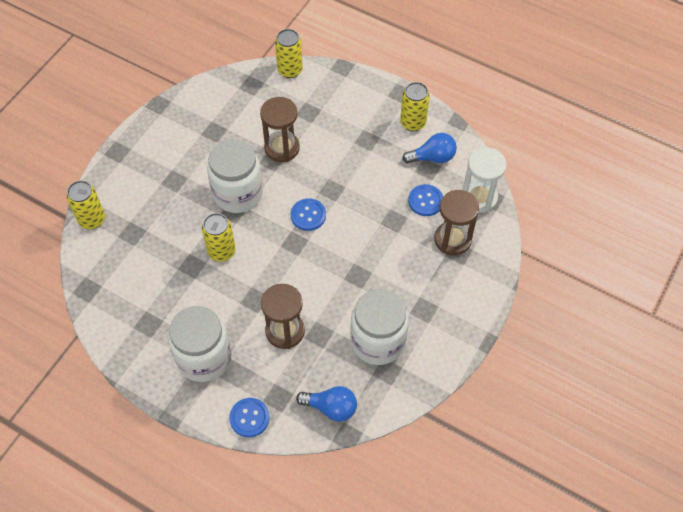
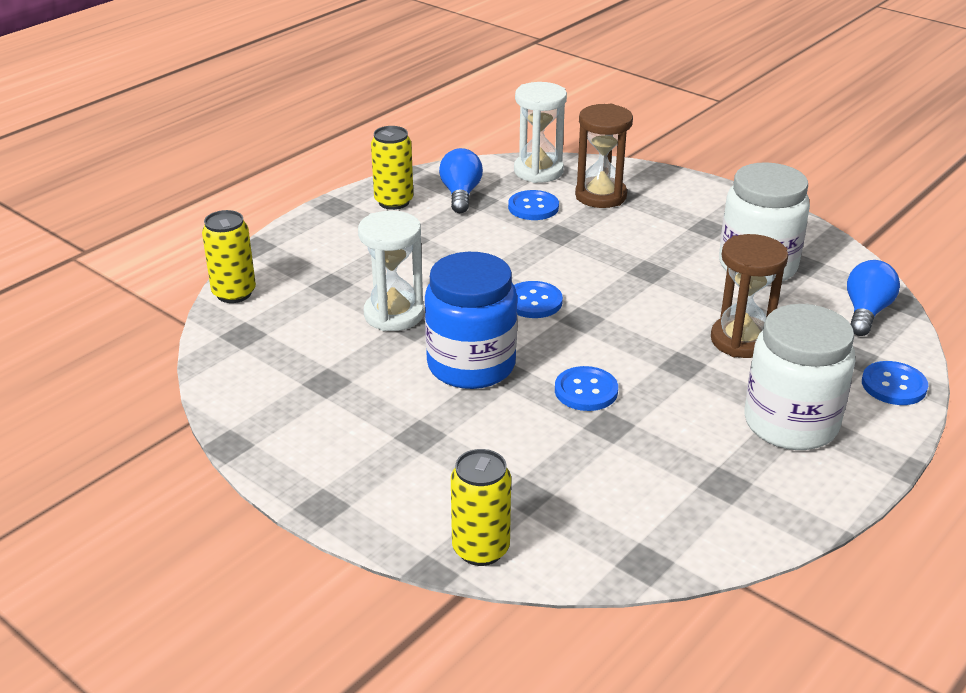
camera: 80 degrees left, 25 degrees down
yellow can [202,213,236,262] -> blue button [555,366,618,411]
white jar [207,139,263,213] -> blue jar [425,252,517,389]
brown hourglass [260,97,300,162] -> white hourglass [358,211,424,331]

